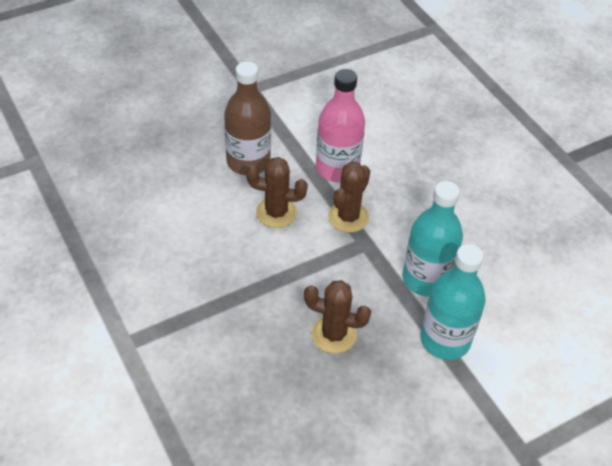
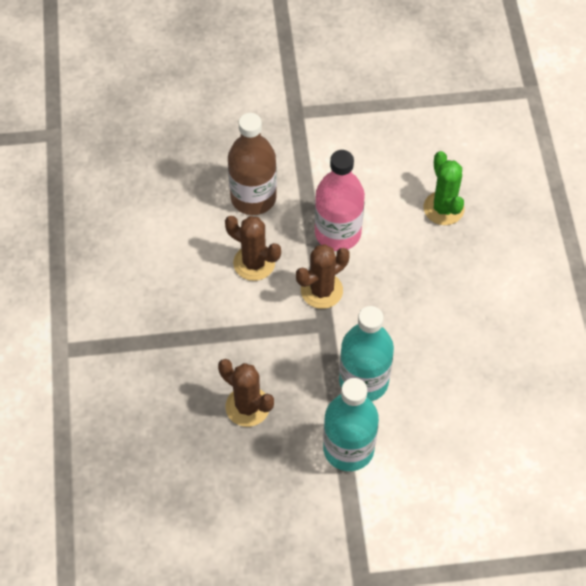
camera: 25 degrees right, 10 degrees up
none -> green cactus [424,151,464,225]

